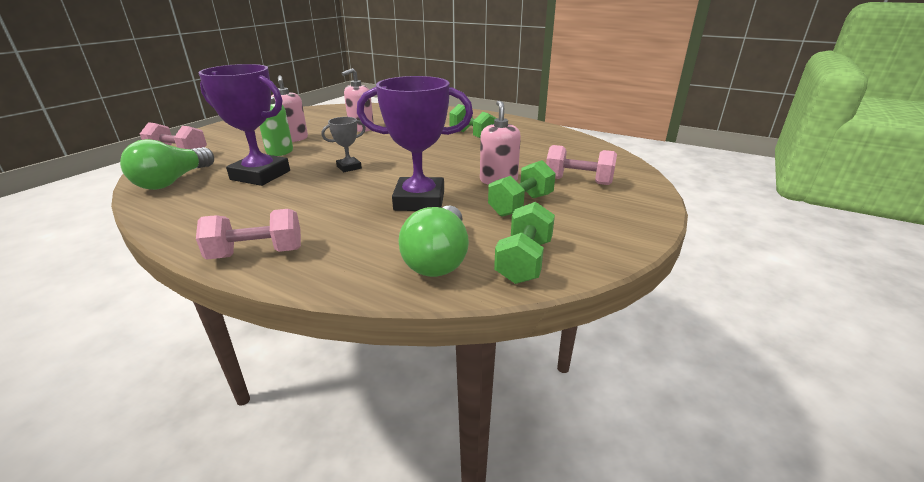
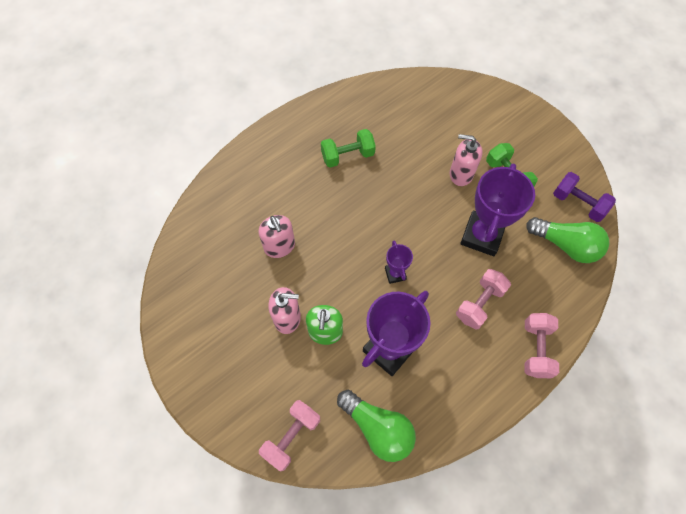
camera: 70 degrees left, 35 degrees up
grey trophy [322,117,366,172] -> purple trophy [385,241,413,284]
green dumbbell [494,202,555,284] -> purple dumbbell [553,172,616,222]
pink dumbbell [546,145,617,185] -> pink dumbbell moved to [456,269,511,329]

